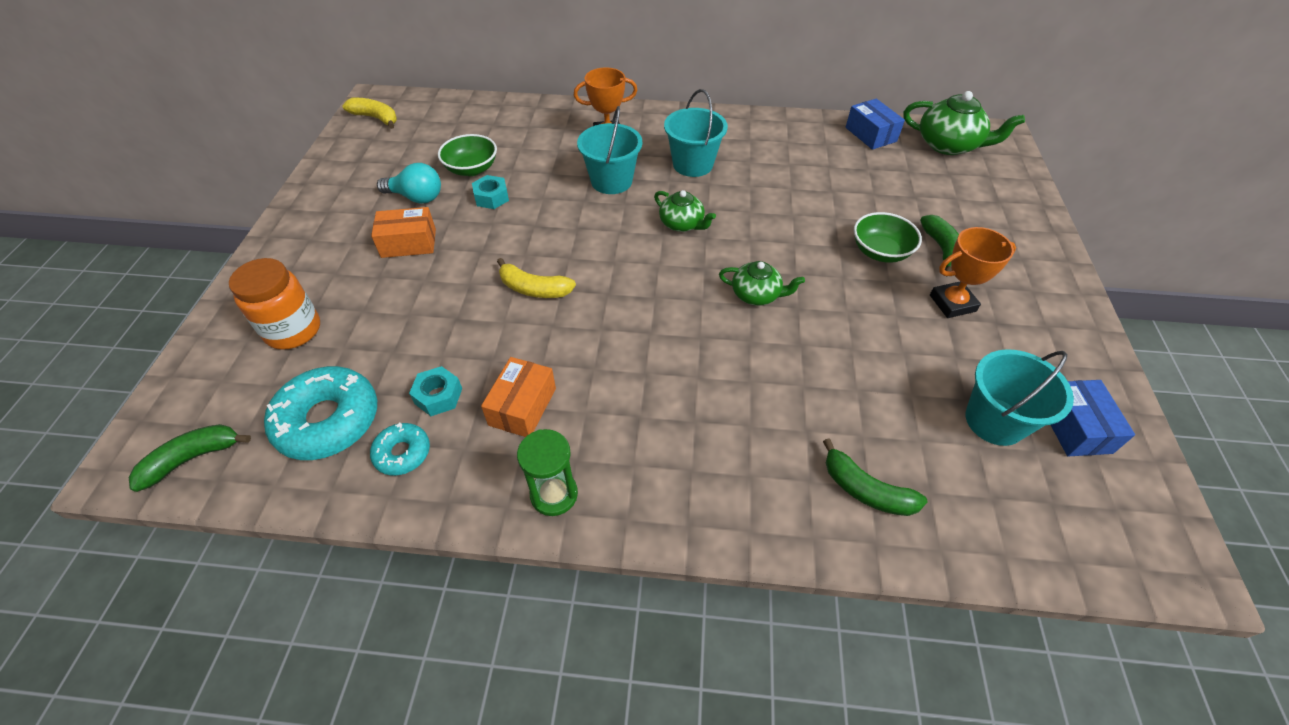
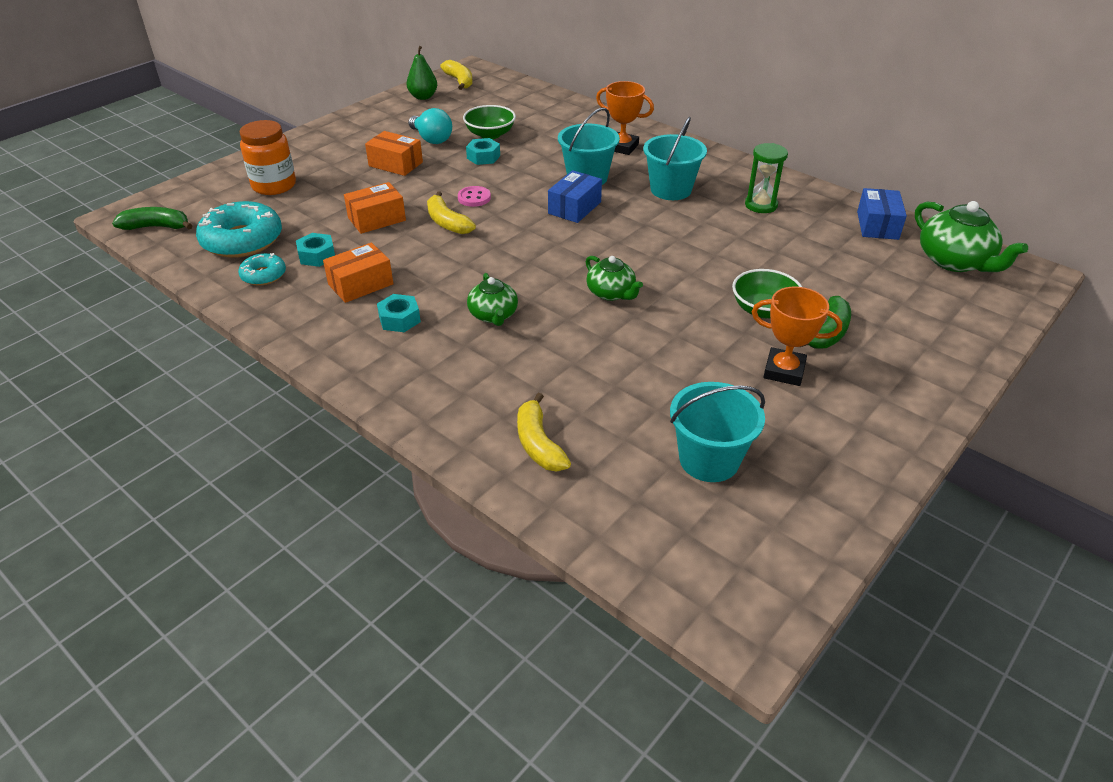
camera: 35 degrees right, 10 degrees down
green hourglass [517,429,578,516] -> green hourglass moved to [745,143,788,213]
green teapot [654,190,716,232] -> green teapot moved to [467,273,518,326]
green banana [823,438,928,516] -> yellow banana [517,393,571,472]
blue box [1051,380,1135,456] -> blue box moved to [548,170,602,223]
none -> orange box [344,182,406,234]
none -> turquoise nut [377,294,421,332]
none -> green pear [407,46,437,100]
none -> pink button [458,186,491,207]

